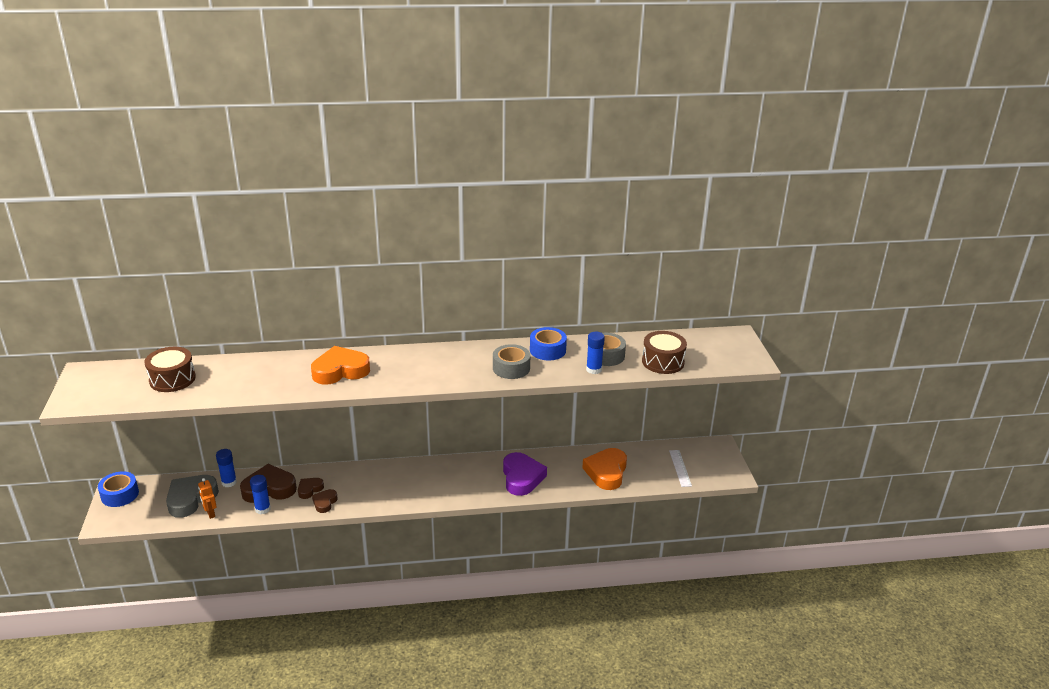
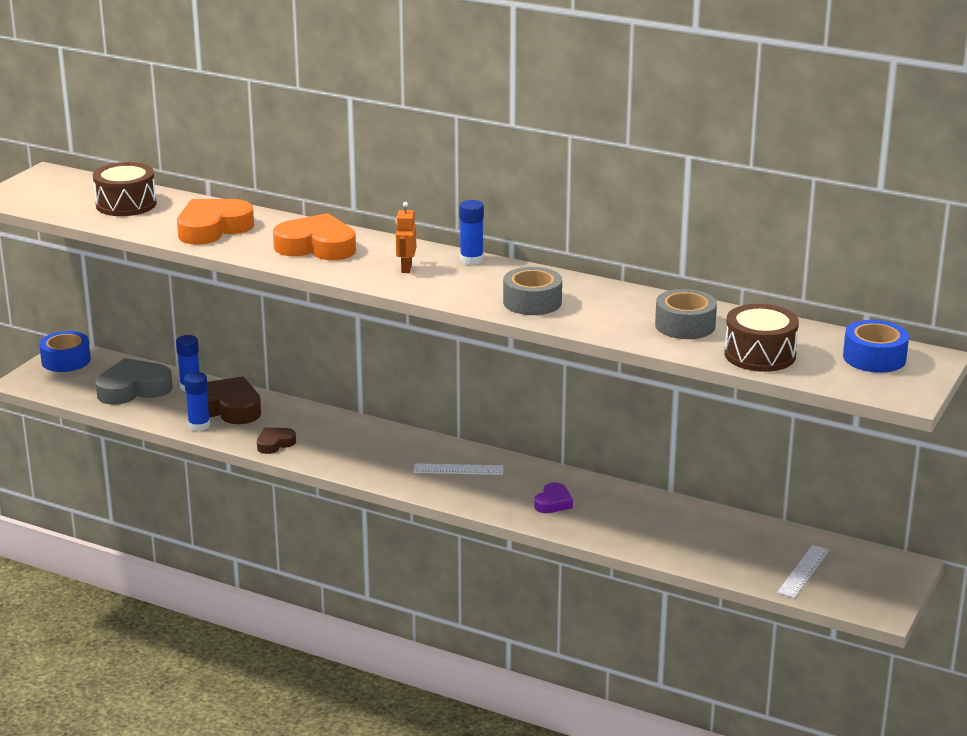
camera: 35 degrees right, 5 degrees down
orange robot [198,478,217,519] -> orange robot moved to [396,202,416,273]
brown heart [298,478,324,499] -> none
purple heart [503,452,547,496] -> purple heart [534,482,573,513], size x0.53
blue tape [530,327,567,360] -> blue tape moved to [843,320,909,373]
orange heart [582,448,627,490] -> orange heart moved to [177,199,254,245]
blue glue stick [586,332,605,374] -> blue glue stick moved to [459,200,484,265]
none -> white ruler [414,463,504,475]

